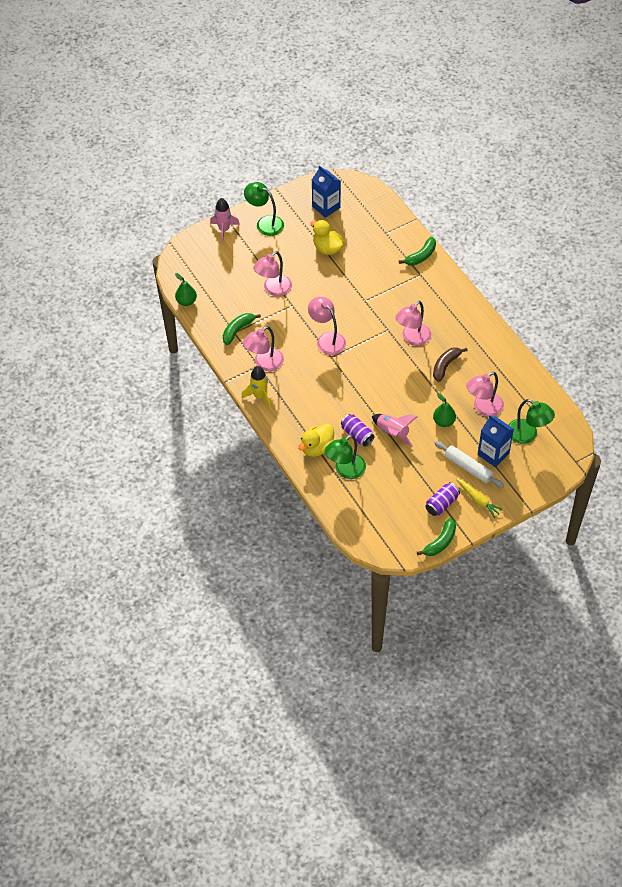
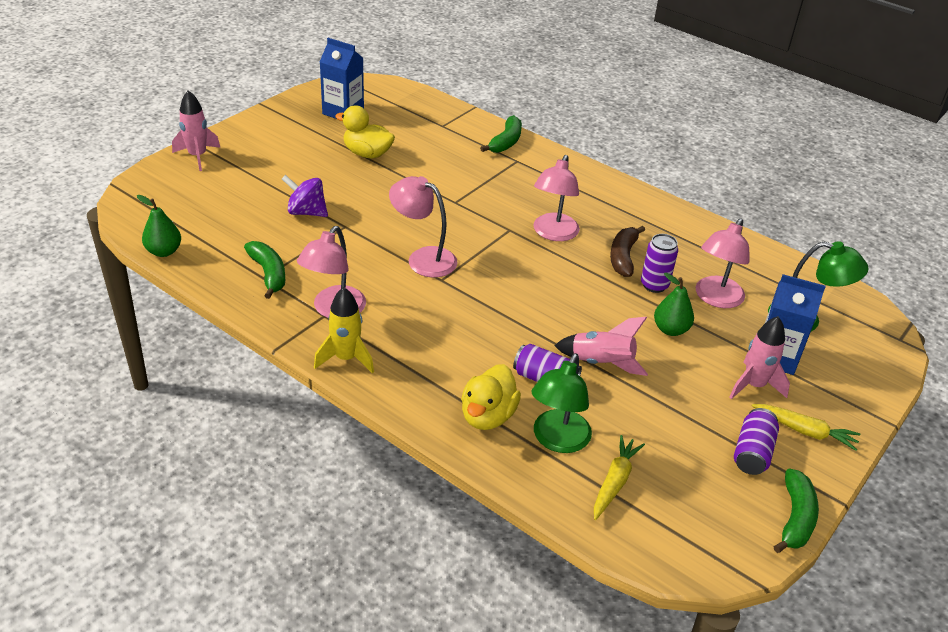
camera: 25 degrees left, 15 degrees down
green banana [223,313,261,345] -> green banana turned 135 degrees clockwise [244,241,285,299]
green lamp [244,182,284,236] -> none
pink lamp [253,251,292,296] -> purple spinning top [282,175,328,217]
white rolling pin [434,441,504,488] -> pink rocket [729,316,790,399]
none -> yellow carrot [594,435,645,520]
none -> purple can [641,234,678,293]

